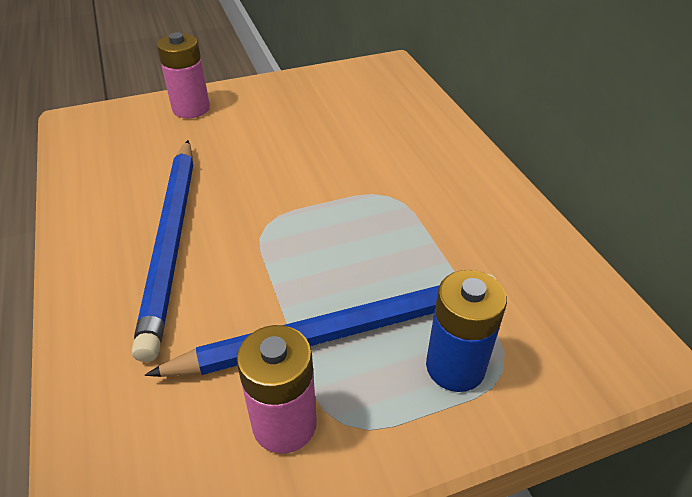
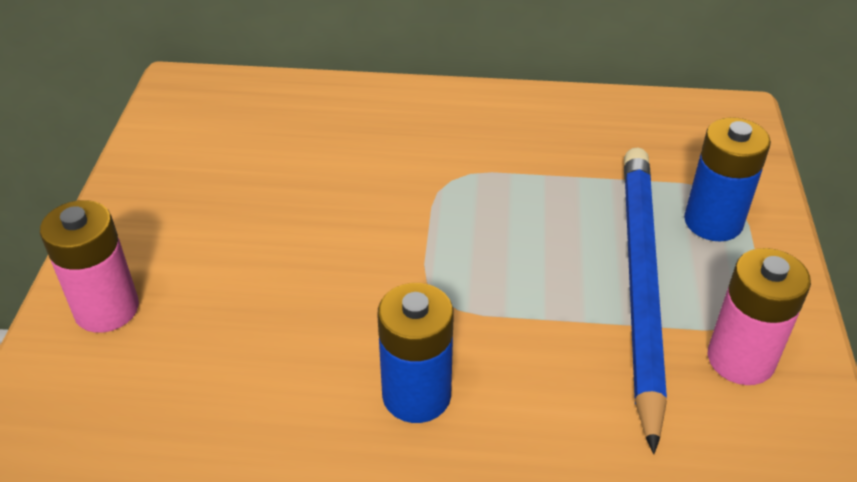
camera: 65 degrees left, 0 degrees up
blue pencil [132,140,193,362] -> blue battery [377,283,454,423]

